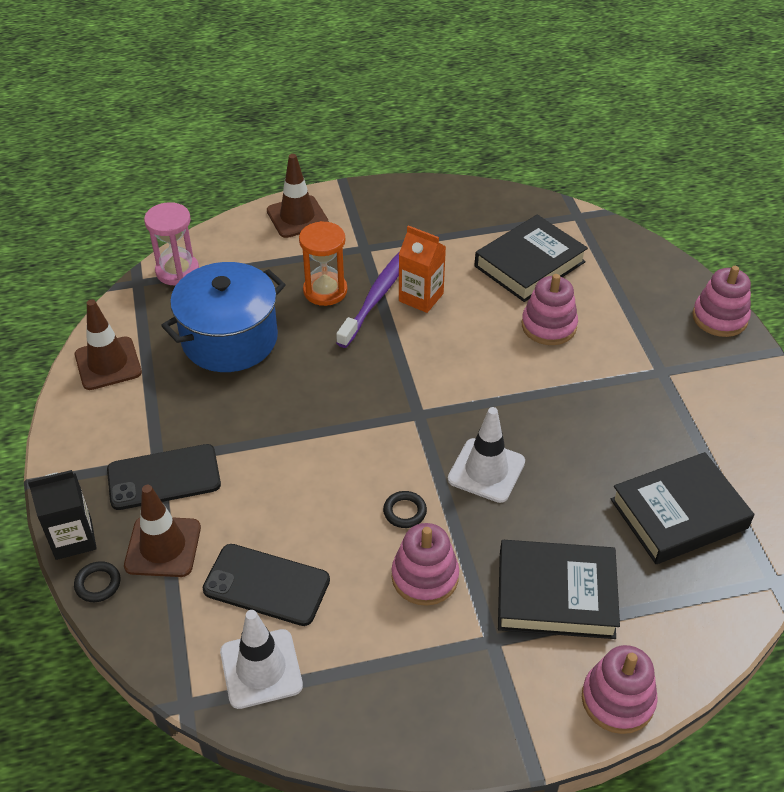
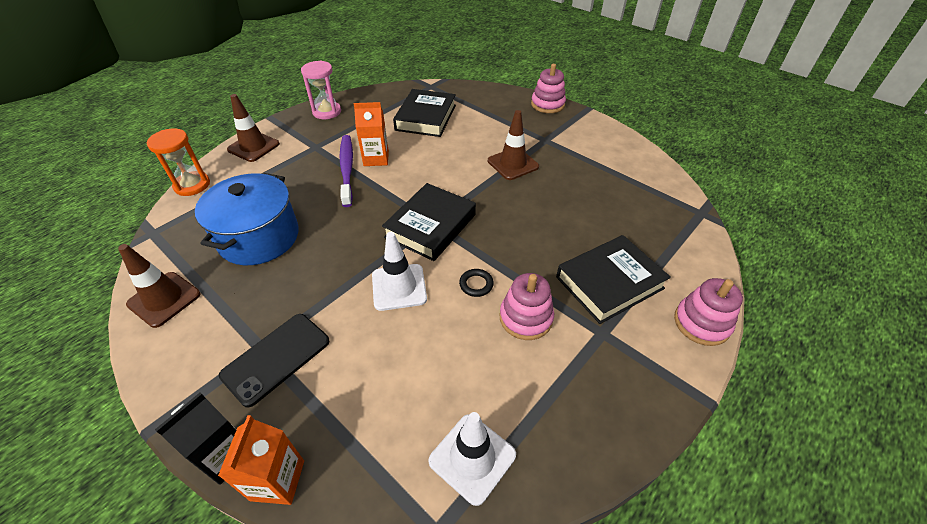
camera: 35 degrees left, 0 degrees up
black ring [74,561,121,602] -> orange carton [218,415,304,505]
brown traffic cone [124,485,201,577] -> brown traffic cone moved to [488,110,539,180]
pink hourglass [144,202,199,285] -> pink hourglass moved to [301,61,341,119]
black phone [202,544,330,626] -> none
orange hourglass [299,221,347,306] -> orange hourglass moved to [147,128,210,196]
white traffic cone [448,407,525,503] -> white traffic cone moved to [372,232,427,311]
pink stacking toy [522,274,578,345] -> none
black book [611,452,754,564] -> black book moved to [382,183,476,261]

